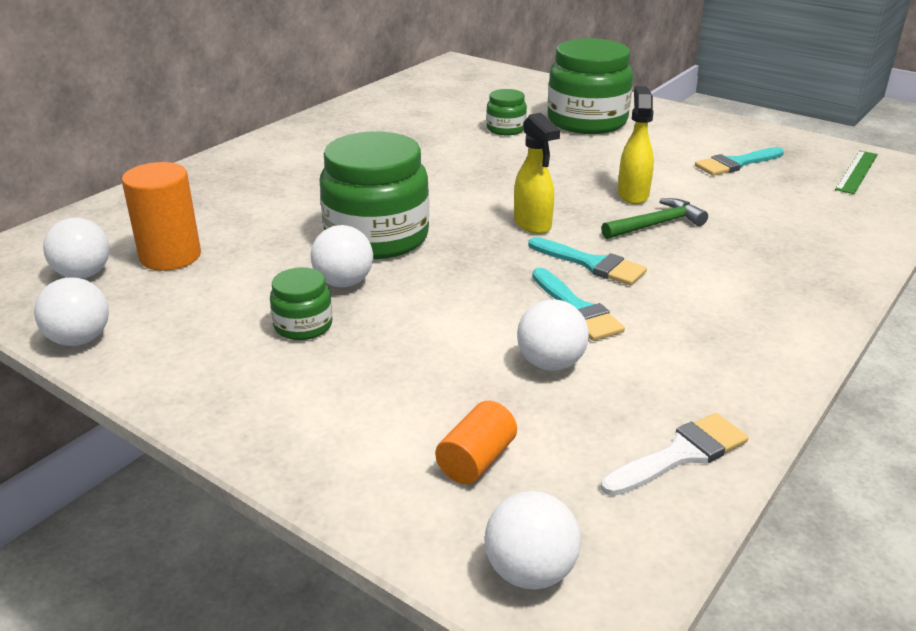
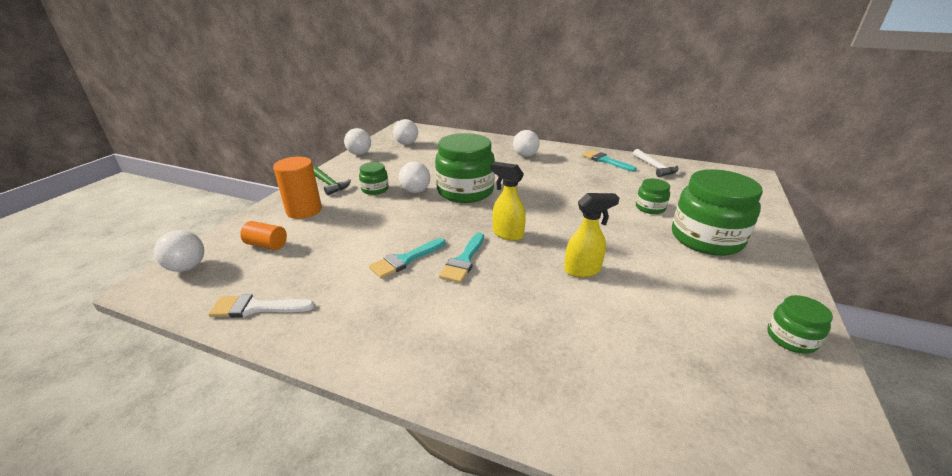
camera: 75 degrees right, 0 degrees up
orange cylinder [122,162,201,271] -> orange cylinder moved to [273,157,322,219]
yellow spray bottle [514,113,560,234] -> yellow spray bottle turned 75 degrees clockwise [490,162,526,241]
white ball [517,299,589,371] -> white ball moved to [513,130,540,157]
green hammer [601,198,708,239] -> green hammer moved to [313,166,351,195]
white brush [601,413,748,496] -> white brush turned 135 degrees clockwise [208,294,315,318]
turquoise brush [695,147,784,176] -> turquoise brush moved to [582,150,637,172]
green ruler [835,151,878,194] -> none
none -> white hammer [633,149,679,177]
none -> green jar [767,295,833,354]

